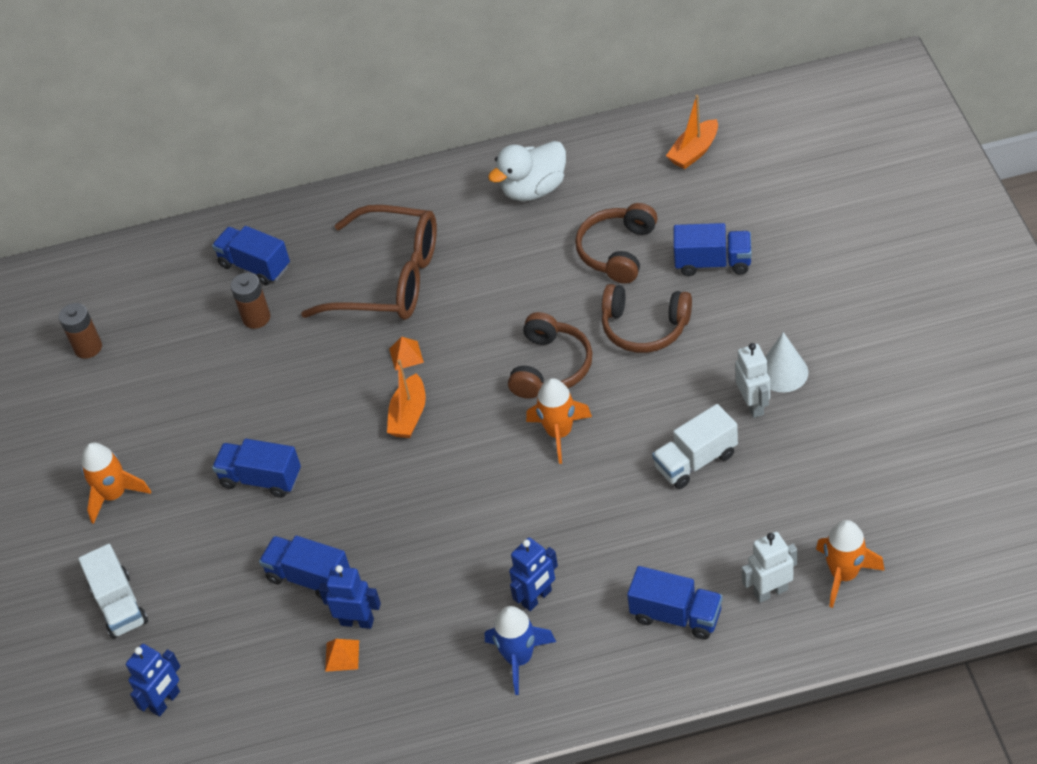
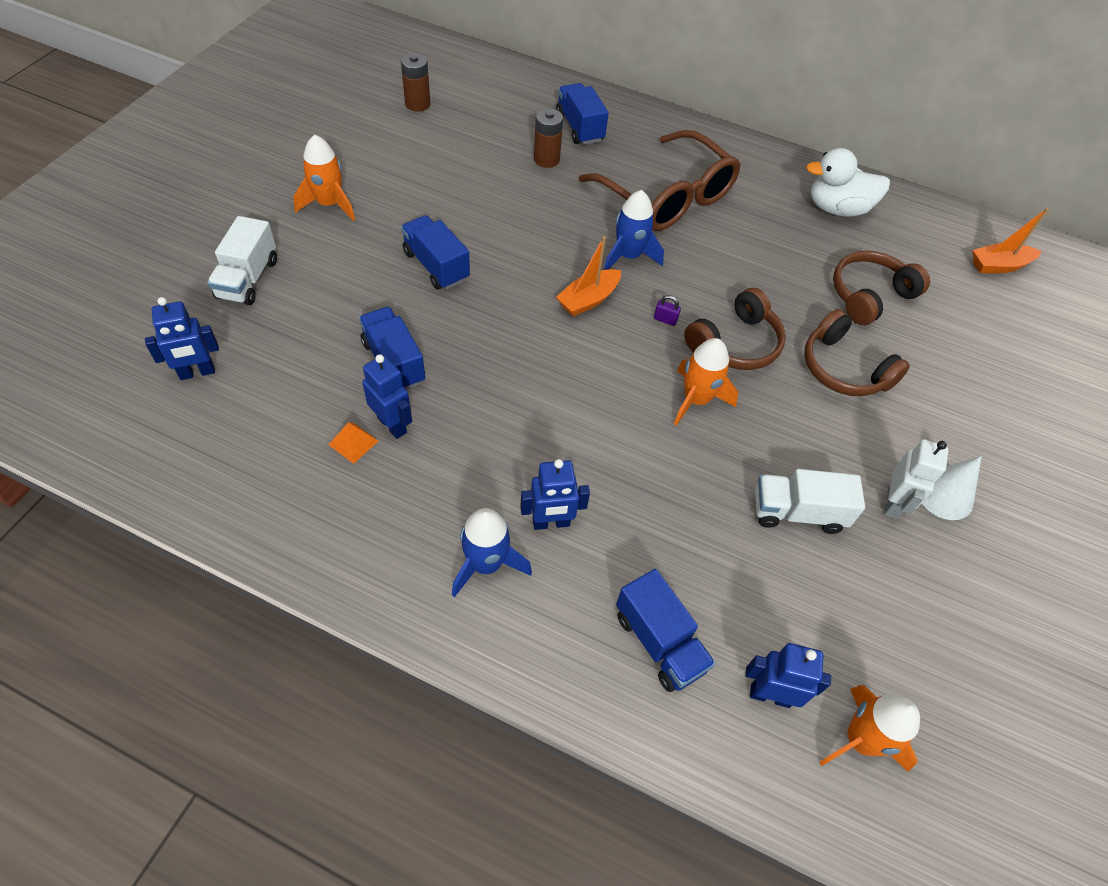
camera: 25 degrees right, 5 degrees up
orange pyramid [389,337,424,370] -> blue rocket [604,190,664,270]
blue truck [674,223,752,276] -> none
white robot [742,532,798,603] -> blue robot [745,643,831,708]
none -> purple padlock [654,295,681,326]

